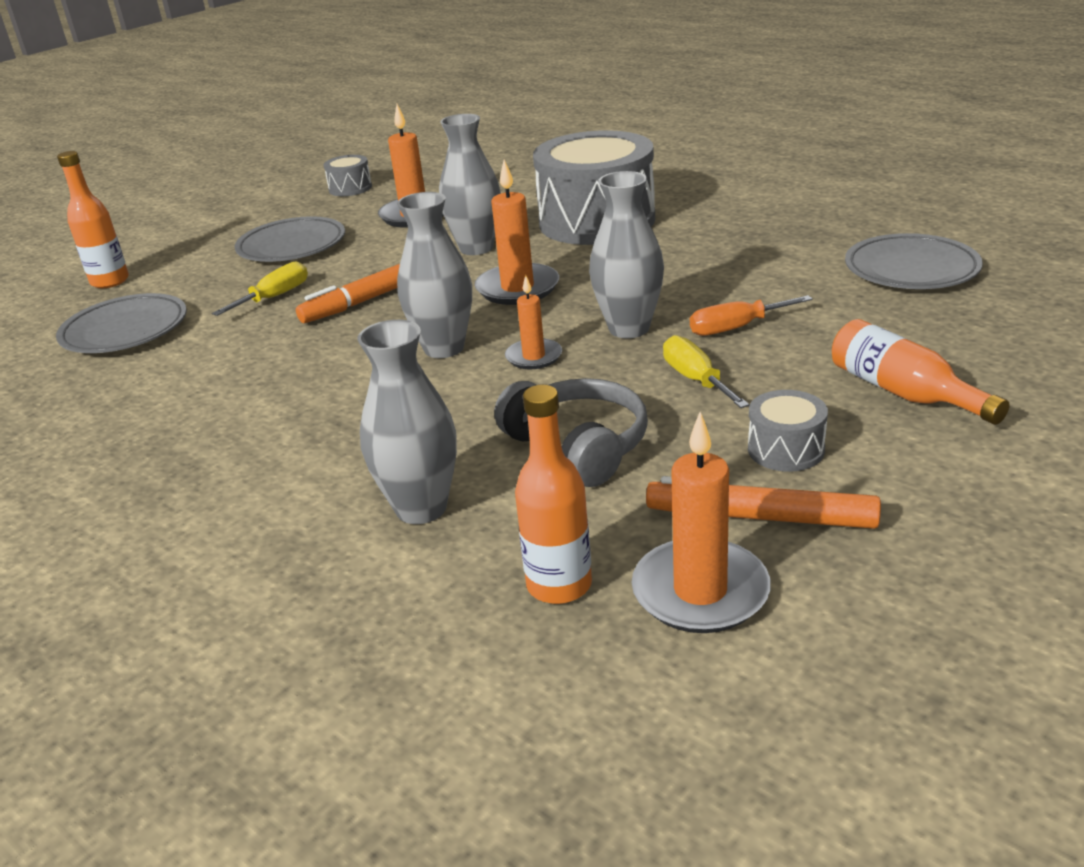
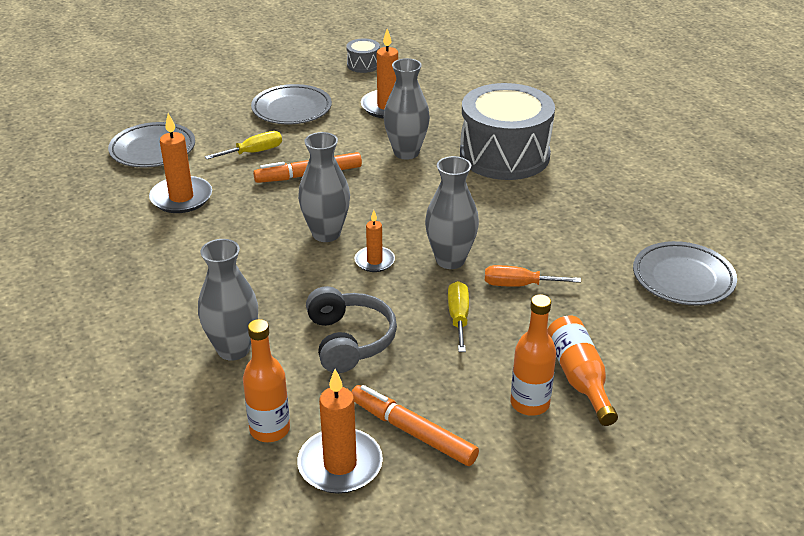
camera: 20 degrees right, 5 degrees up
orange bottle [57,151,129,288] -> orange bottle moved to [511,294,556,416]
orange candle [475,160,559,305] -> orange candle moved to [149,113,212,213]
grey drum [748,390,828,472] -> none

